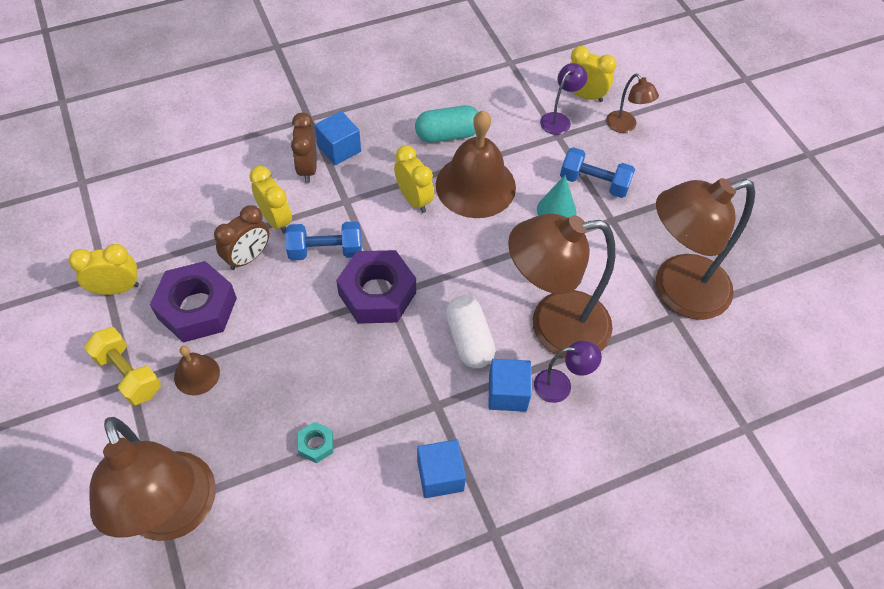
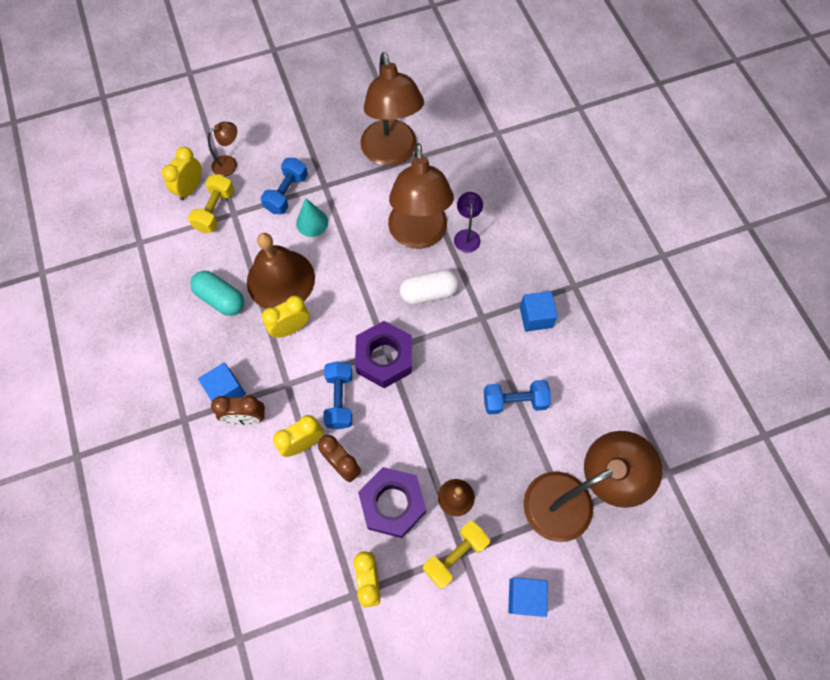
camera: 85 degrees left, 10 degrees up
turquoise nut [298,422,333,463] -> blue dumbbell [484,380,551,415]
turquoise capsule [415,106,478,143] -> turquoise capsule turned 45 degrees counterclockwise [190,271,244,316]
blue cube [488,359,531,412] -> blue cube moved to [508,577,548,617]
purple lamp [540,63,587,135] -> yellow dumbbell [188,174,234,233]

